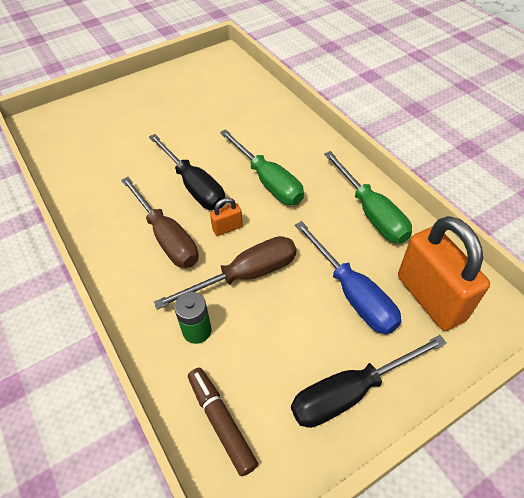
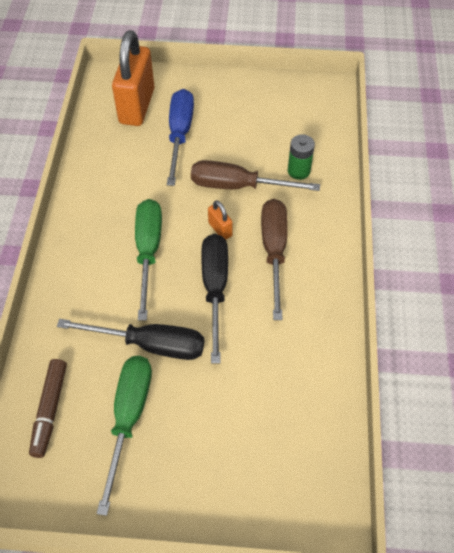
camera: 145 degrees left, 5 degrees up
brown marker [188,368,258,477] -> brown marker moved to [29,359,67,458]
orange padlock [210,198,243,236] -> orange padlock turned 45 degrees clockwise [208,200,233,240]
black screwdriver [291,335,446,428] -> black screwdriver moved to [57,319,204,360]
green screwdriver [324,151,412,243] -> green screwdriver moved to [97,356,152,516]

